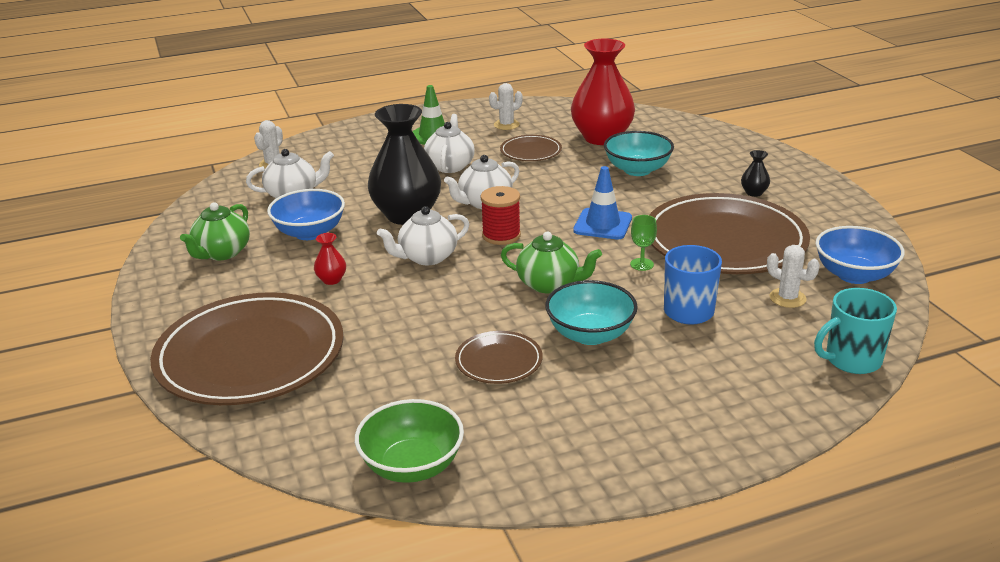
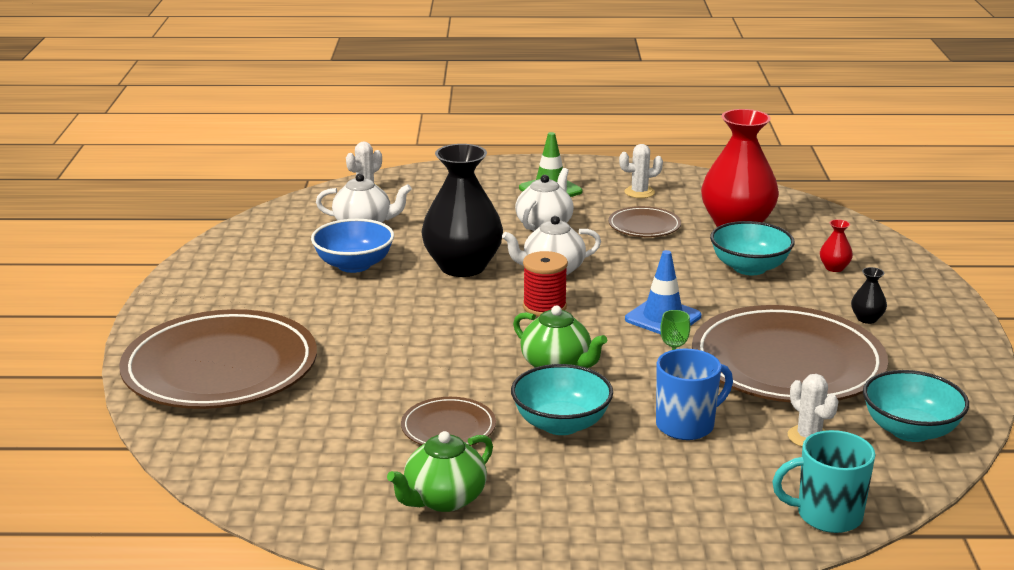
camera: 20 degrees right, 5 degrees down
green teapot [180,202,250,260] -> green teapot moved to [387,431,493,512]
red vase [314,233,346,285] -> red vase moved to [820,219,853,272]
green bowl [355,399,464,483] -> none
white teapot [377,206,469,265] -> none
blue bowl [815,226,905,284] -> turquoise bowl [863,370,969,442]

